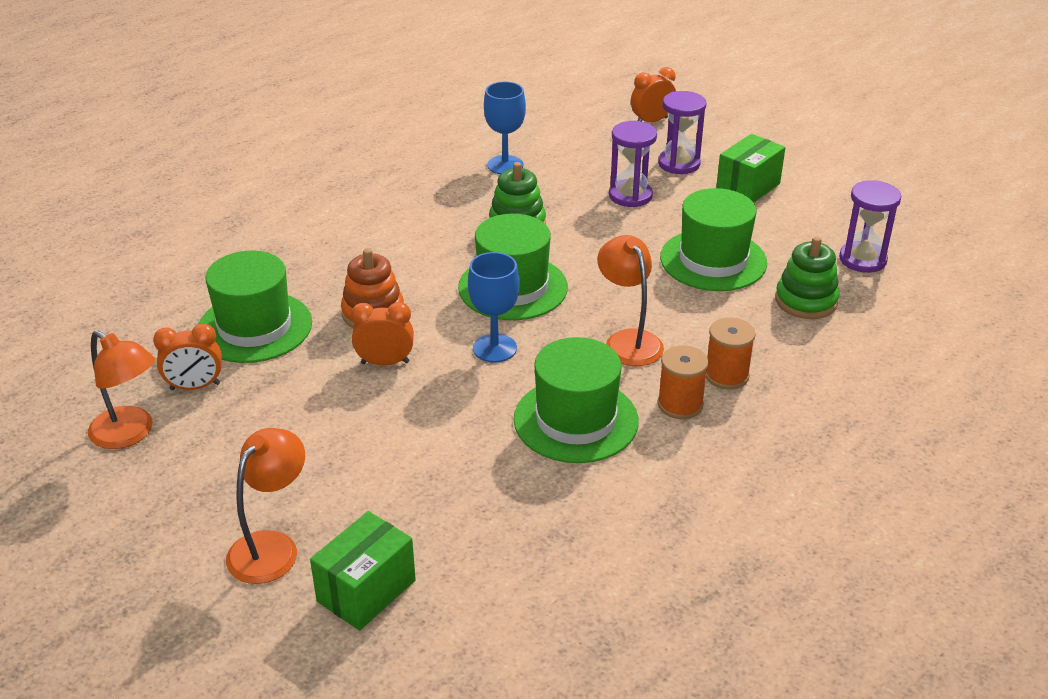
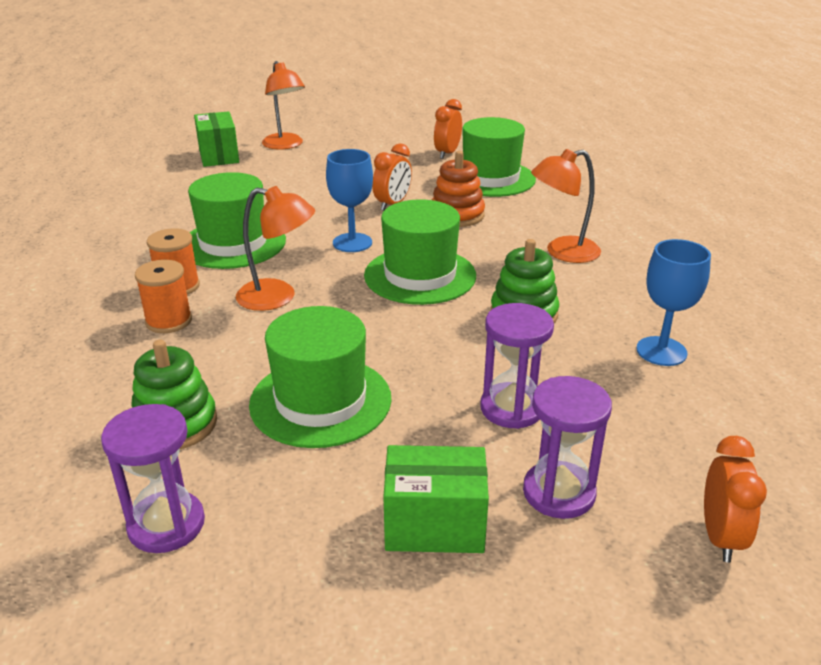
camera: 125 degrees right, 5 degrees down
orange lamp [88,330,155,449] -> orange lamp moved to [531,149,601,263]
green box [716,134,785,203] -> green box turned 75 degrees counterclockwise [383,445,489,553]

